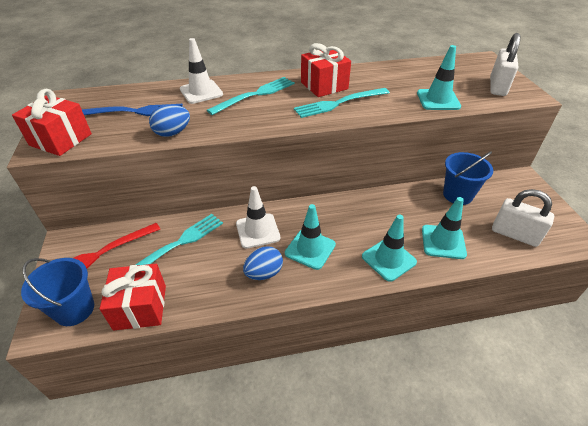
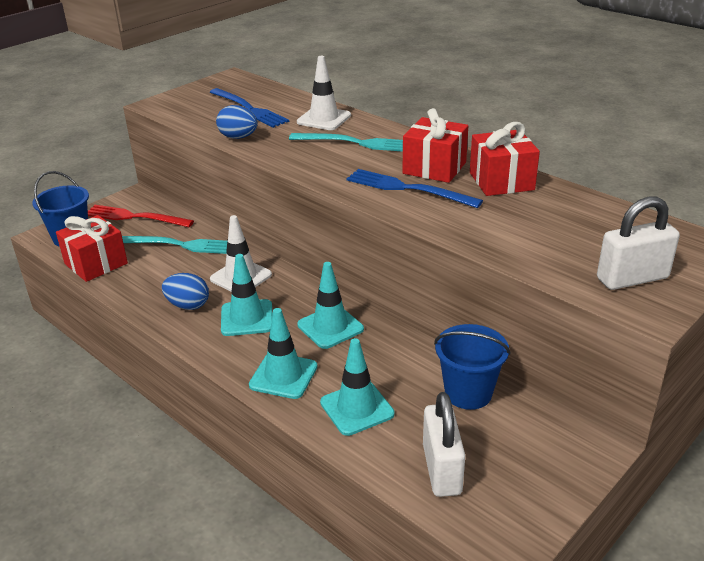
camera: 55 degrees right, 10 degrees down
red gift [12,89,92,156] -> red gift moved to [470,122,540,196]
turquoise fork [294,88,390,118] -> blue fork [346,169,483,208]
turquoise traffic cone [417,45,461,110] -> turquoise traffic cone moved to [297,262,364,349]

